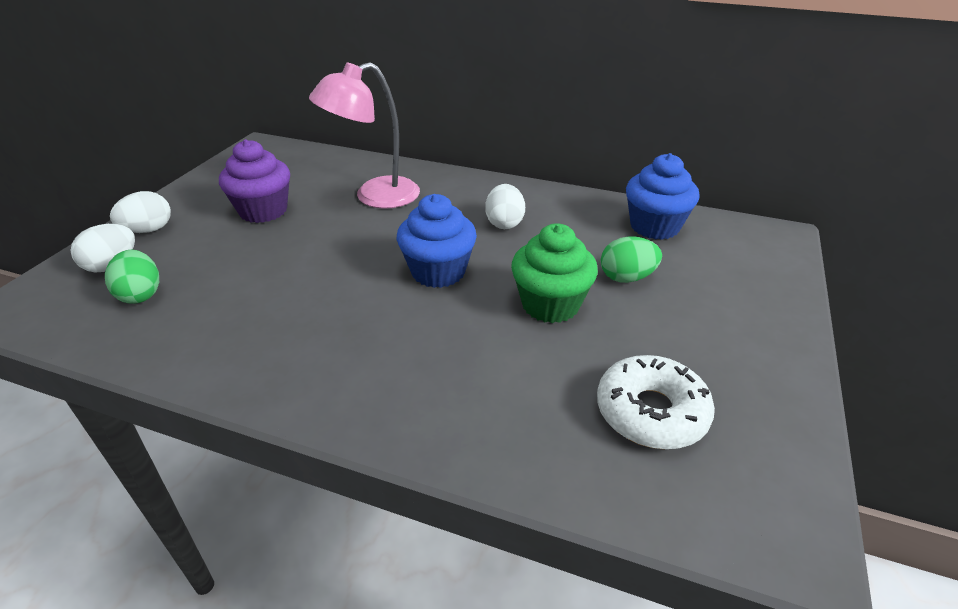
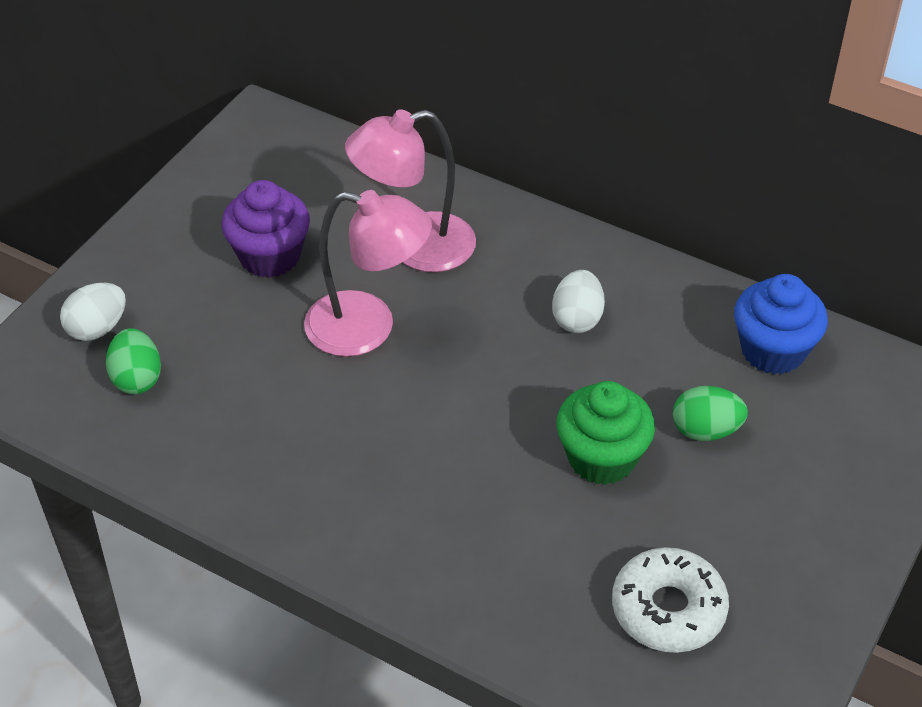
camera: 10 degrees right, 10 degrees up
white egg [110,191,171,233] -> none
blue cupcake [397,194,477,288] -> none
none -> pink lamp [304,190,432,357]

